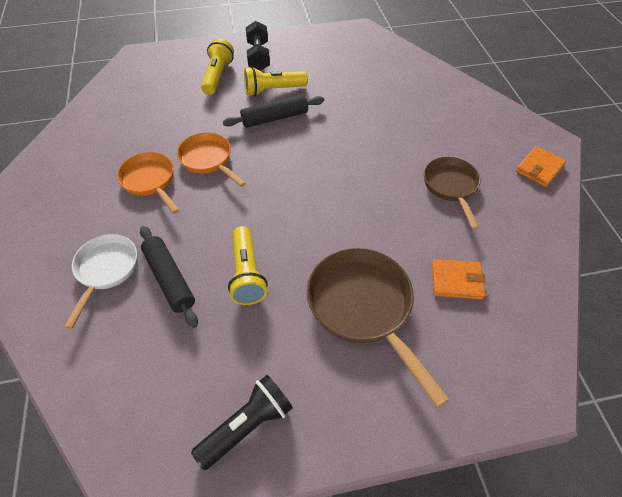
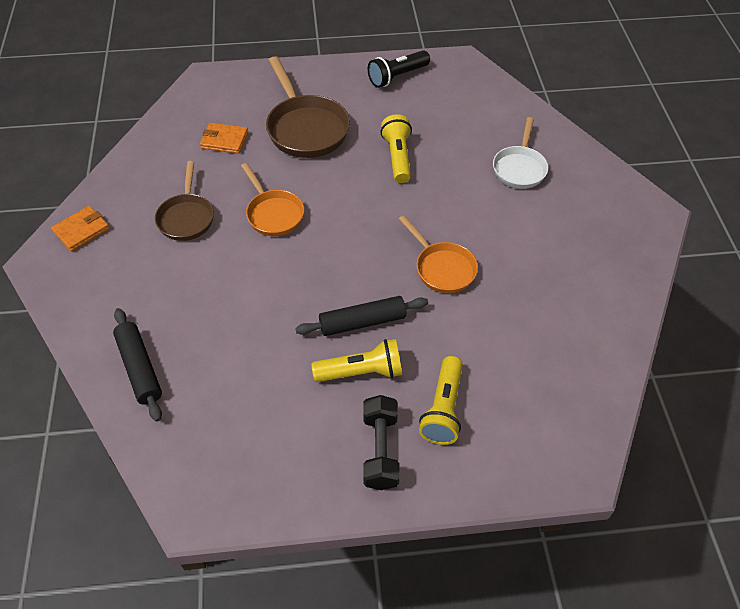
camera: 175 degrees left, 0 degrees up
orange pan [117,152,179,214] -> orange pan moved to [241,163,304,236]
black rolling pin [140,226,198,328] -> black rolling pin moved to [113,308,162,422]

